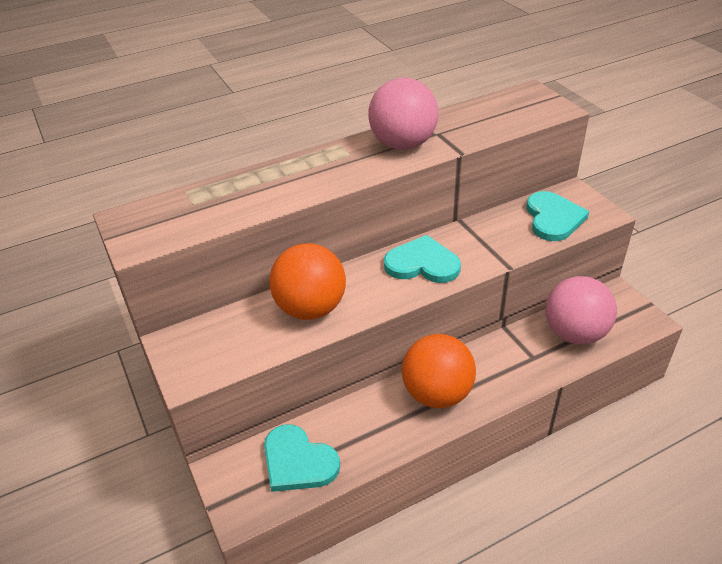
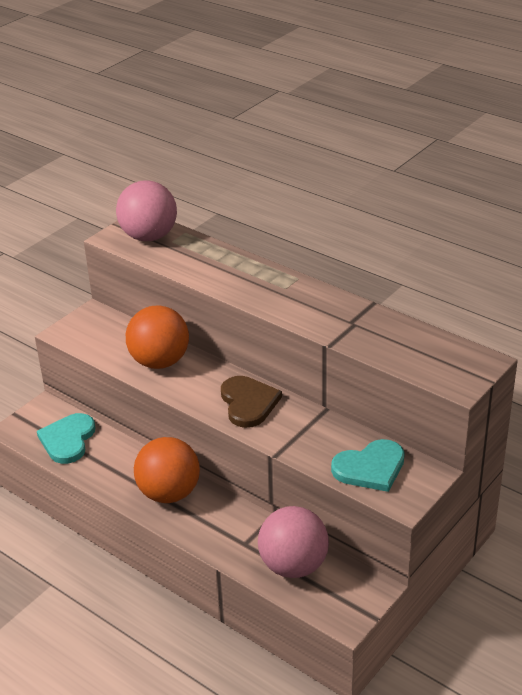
camera: 65 degrees right, 5 degrees down
pink ball [368,78,438,150] -> pink ball moved to [116,180,177,241]
turquoise heart [384,235,461,283] -> brown heart [221,376,282,428]

